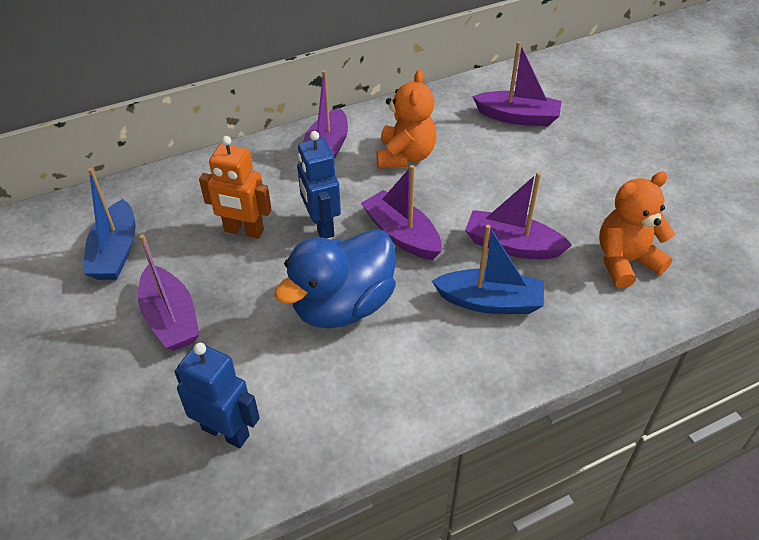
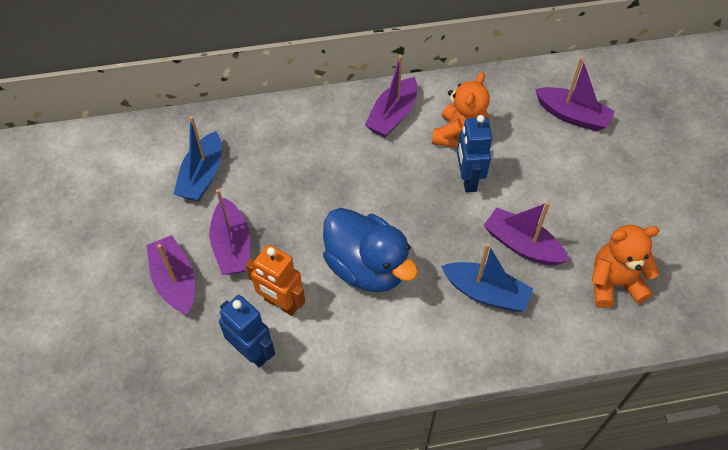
camera: 15 degrees right, 10 degrees up
orange robot [199,136,272,239] -> orange robot moved to [246,244,305,316]
blue duck [274,229,396,328] -> blue duck turned 105 degrees counterclockwise [323,208,418,292]
blue robot [297,131,341,238] -> blue robot moved to [457,115,492,192]
purple boat [361,165,441,260] -> purple boat moved to [146,235,195,314]

